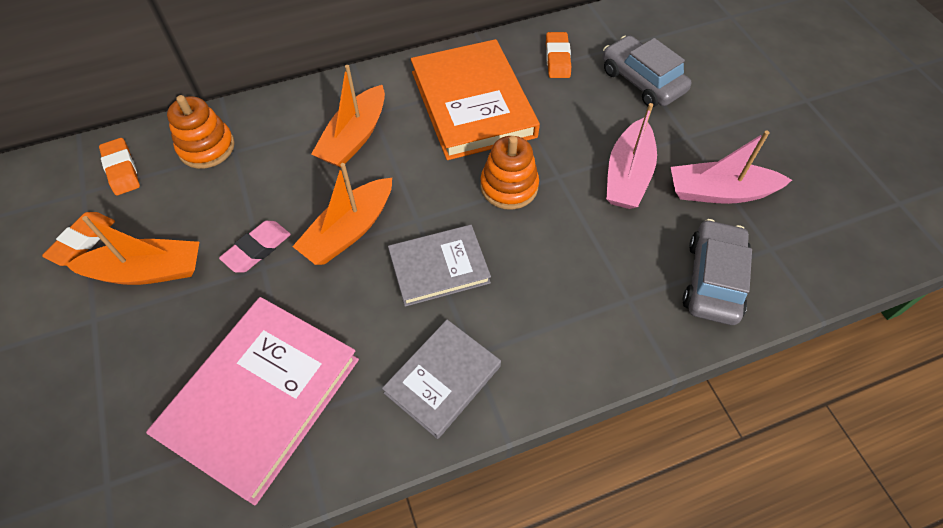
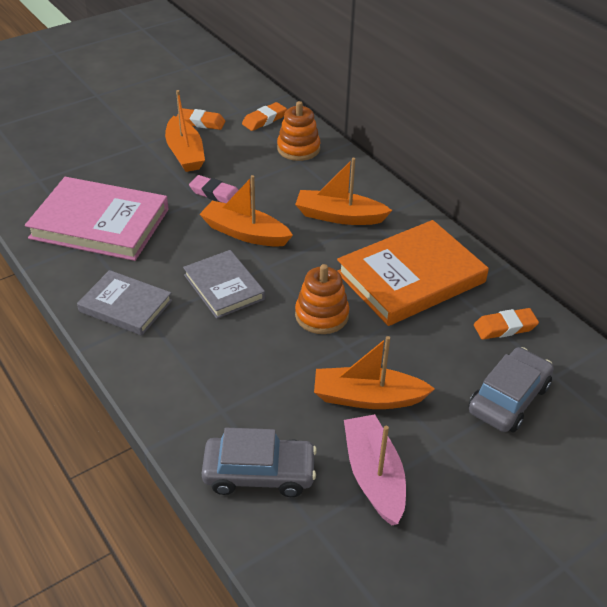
camera: 75 degrees right, 15 degrees down
pink boat [606,103,657,209] -> orange boat [314,336,435,409]

